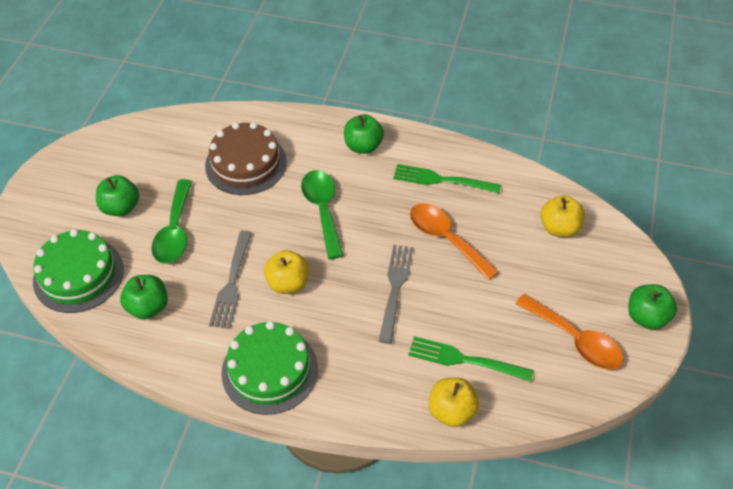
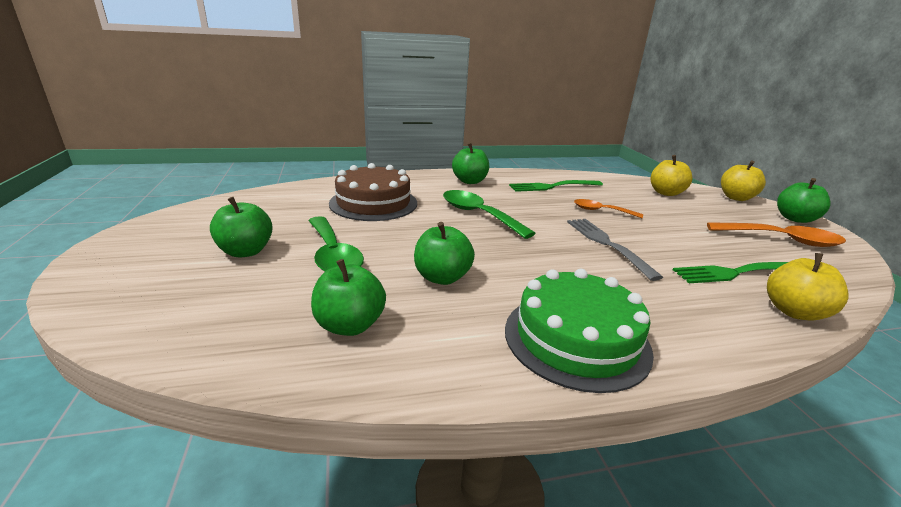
camera: 30 degrees left, 25 degrees down
green cake [33,229,124,313] -> none
grey fork [209,230,252,329] -> green apple [414,222,475,285]
yellow apple [264,250,309,294] -> yellow apple moved to [721,161,766,201]
orange spoon [410,203,499,280] -> orange spoon [574,199,643,218], size x0.61

